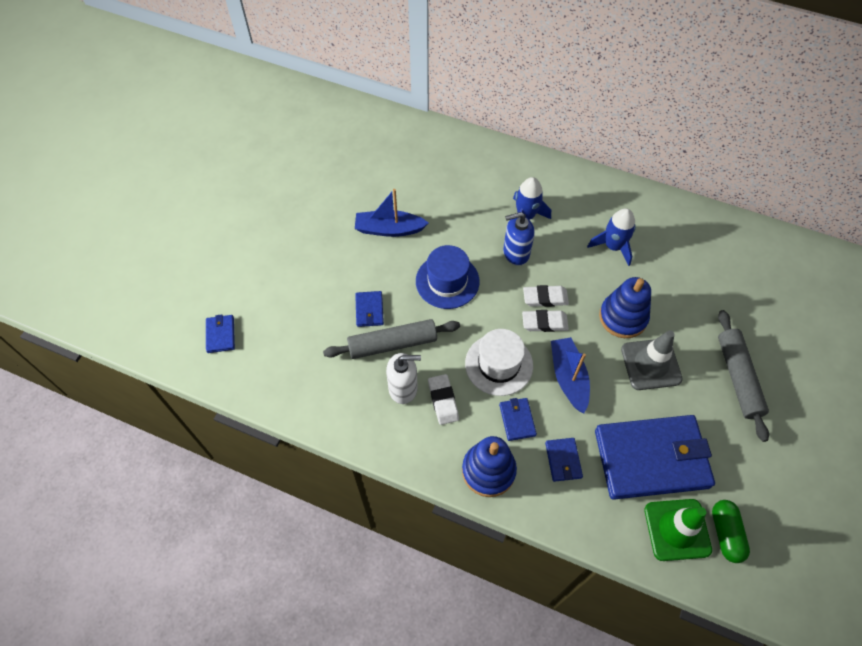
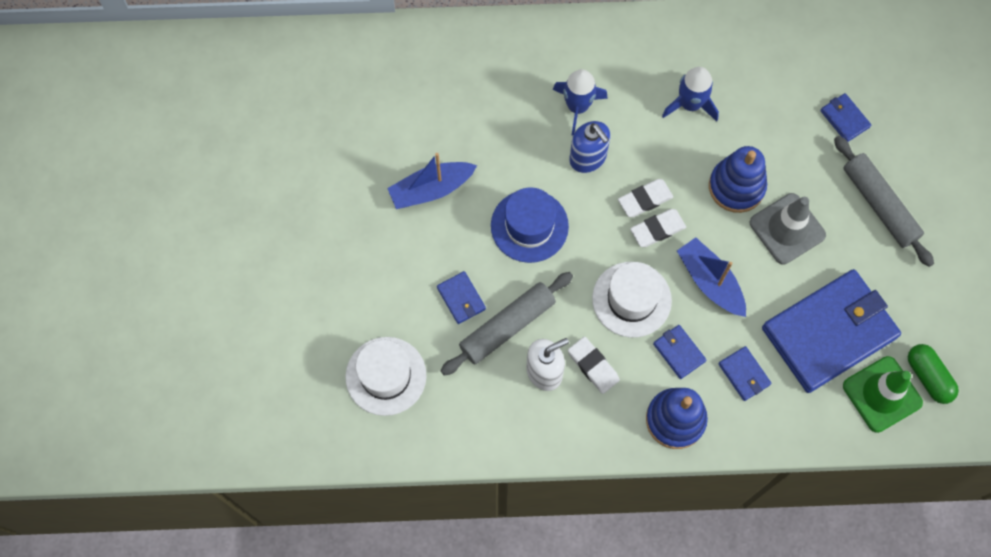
camera: 25 degrees left, 10 degrees up
blue wallet [206,314,235,353] -> blue wallet moved to [820,93,871,142]
blue soap dispenser [503,212,535,266] -> blue soap dispenser turned 90 degrees counterclockwise [569,121,610,173]
none -> white hat [345,337,427,416]

